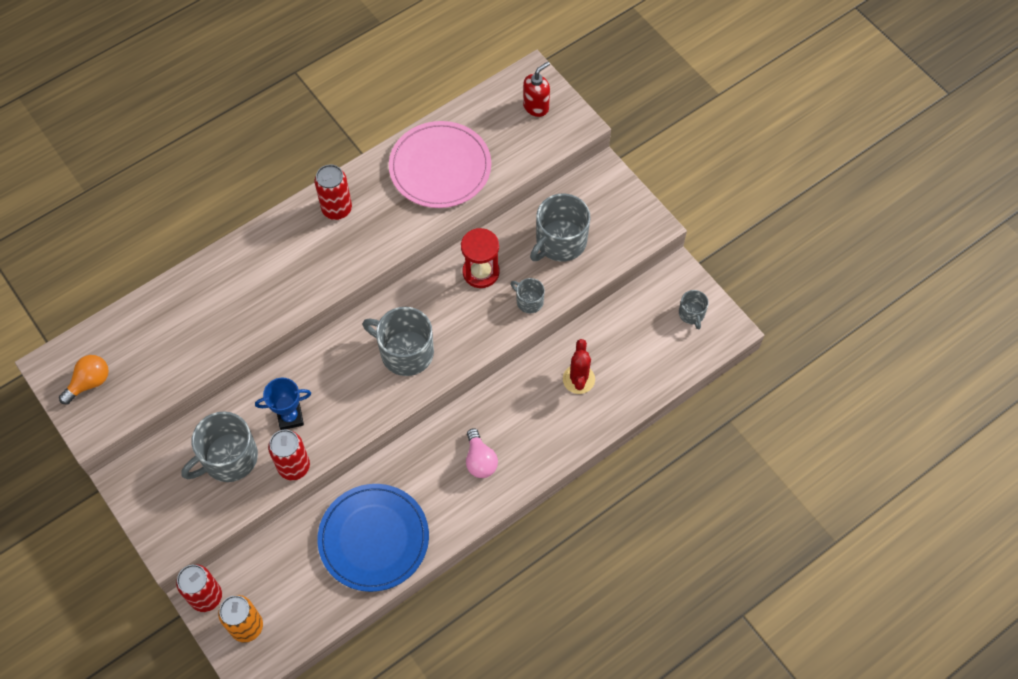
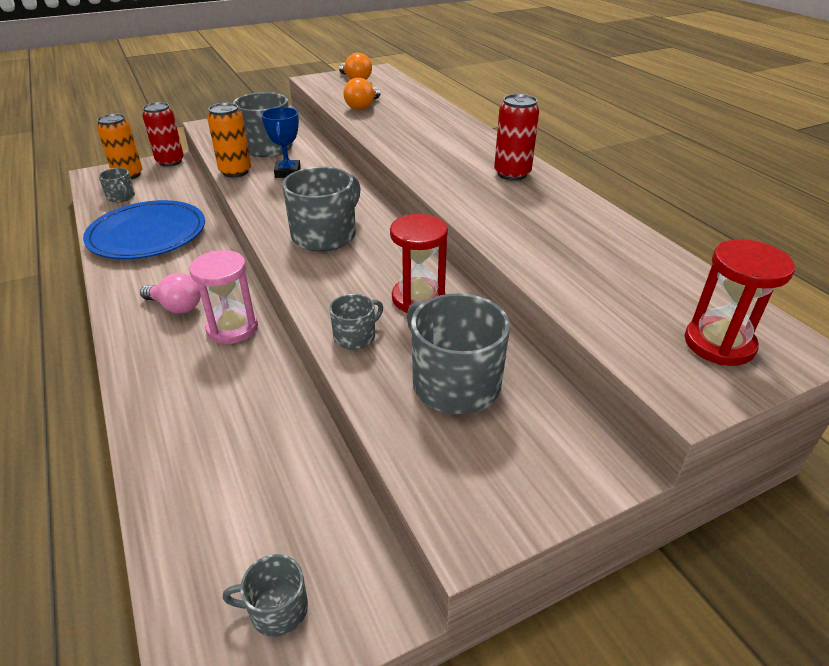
camera: 100 degrees right, 25 degrees down
red can [268,430,310,481] -> orange can [207,103,251,178]
pink plate [389,121,491,208] -> none
pink light bulb [466,428,498,478] -> pink light bulb turned 150 degrees counterclockwise [140,273,201,314]
red soap dispenser [523,61,550,117] -> red hourglass [685,239,795,366]
red cactus [563,339,595,394] -> none
none -> grey mug [99,168,135,203]
none -> pink hourglass [189,250,258,344]
none -> orange light bulb [344,78,381,110]

